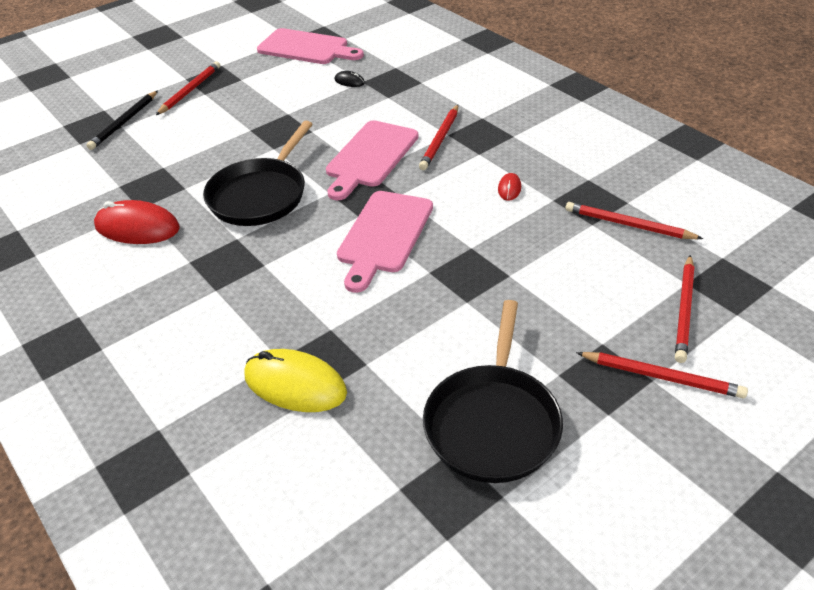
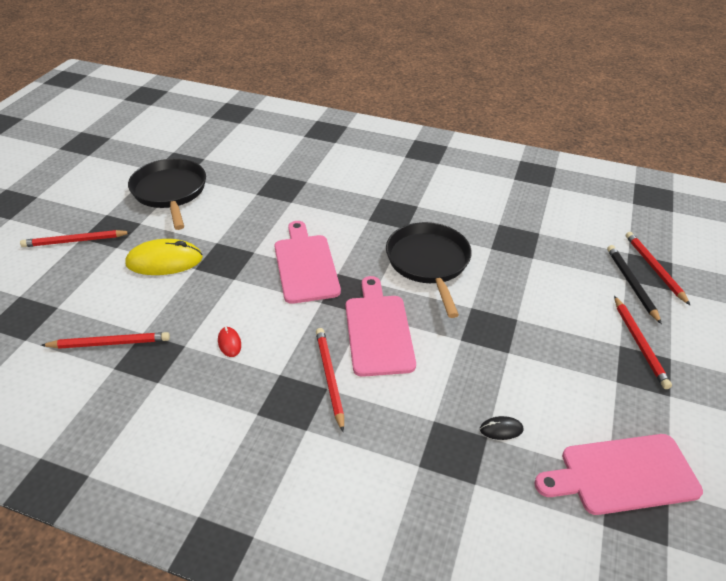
camera: 145 degrees right, 0 degrees up
red mouse [94,200,180,244] -> none
yellow mouse [244,349,347,412] -> yellow mouse moved to [125,239,203,275]
red pencil [675,255,694,363] -> red pencil moved to [626,232,691,306]

